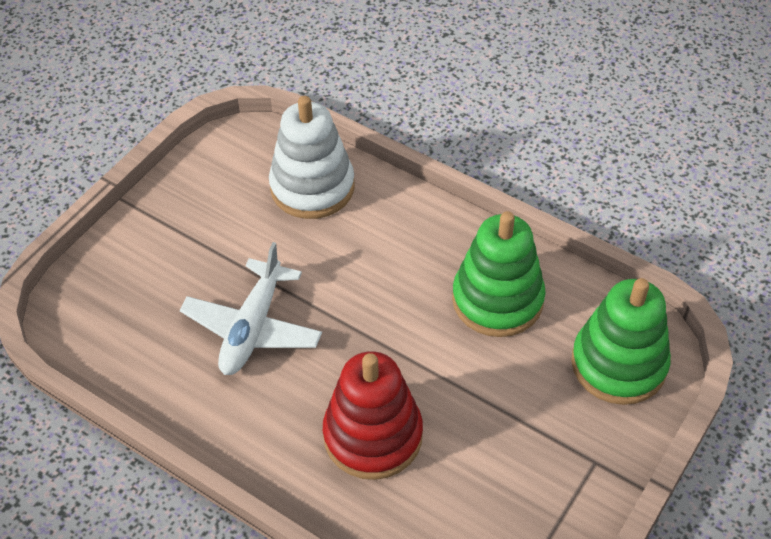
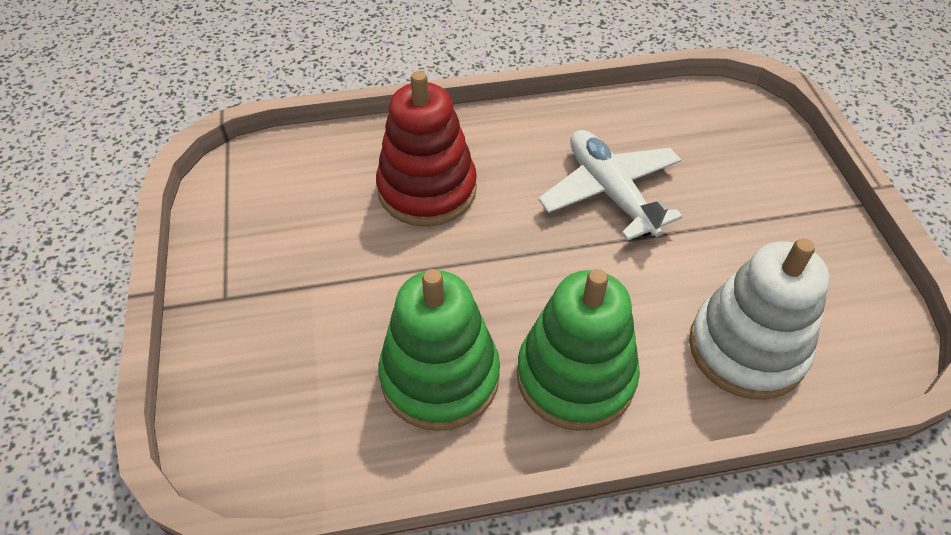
camera: 135 degrees right, 0 degrees up
green stacking toy [571,278,671,405] -> green stacking toy moved to [517,269,640,431]

